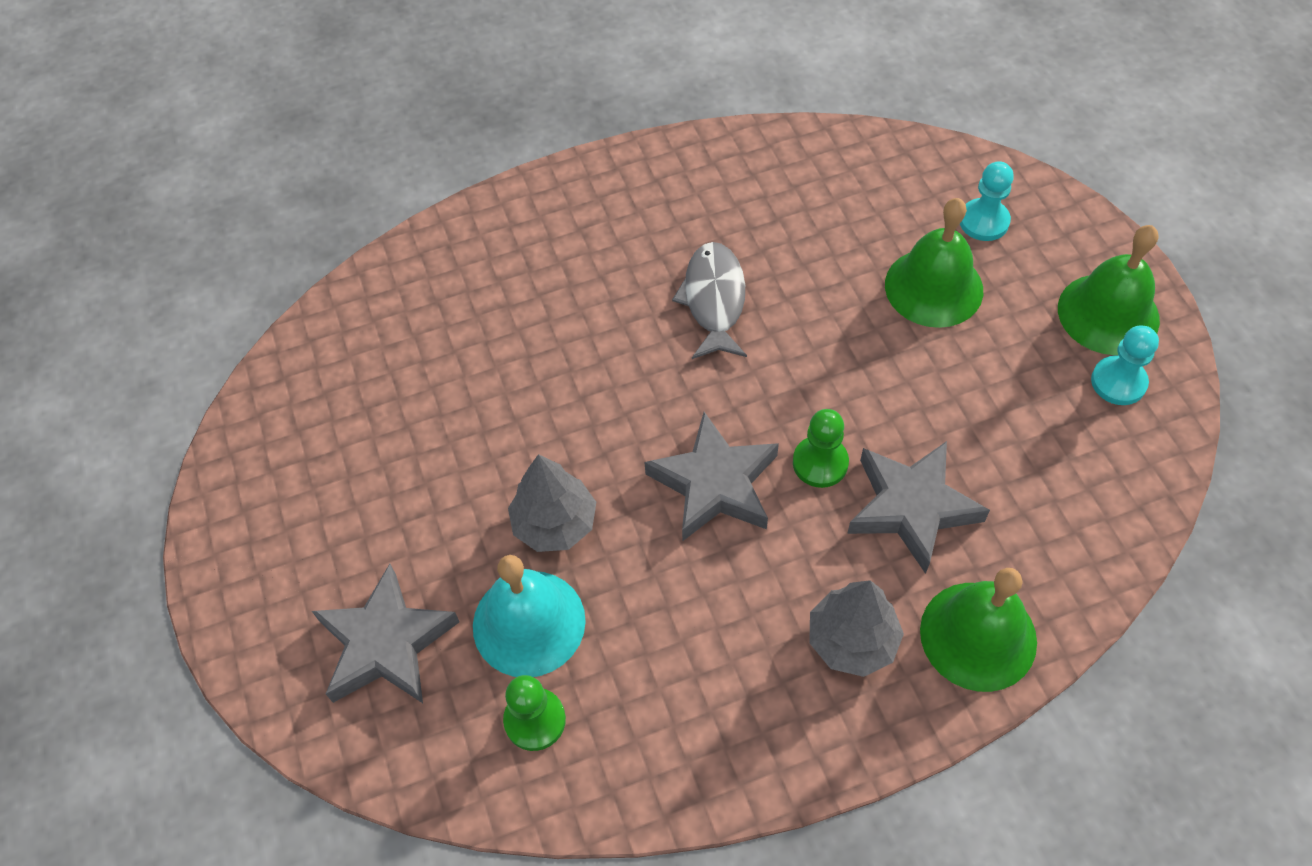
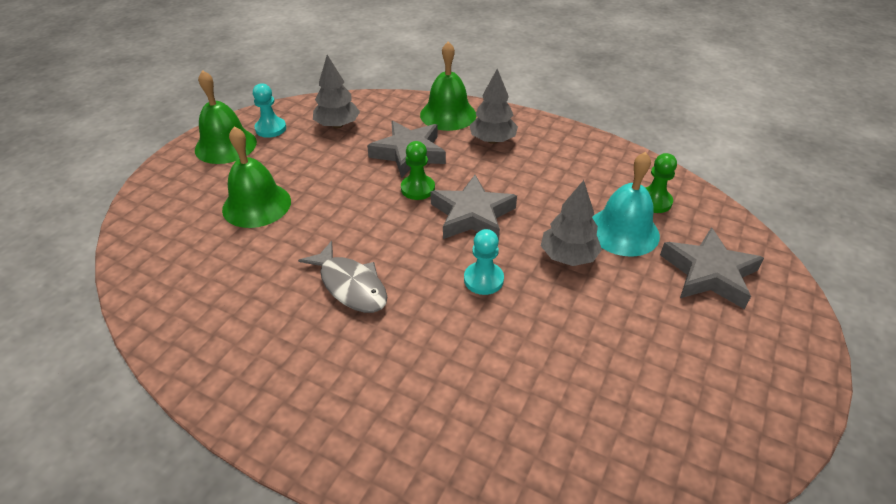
camera: 135 degrees left, 15 degrees down
grey fish [672,242,747,359] -> grey fish turned 90 degrees counterclockwise [298,241,387,313]
turquoise pawn [960,161,1014,241] -> turquoise pawn moved to [464,229,504,295]
none -> grey tree [313,55,360,128]

